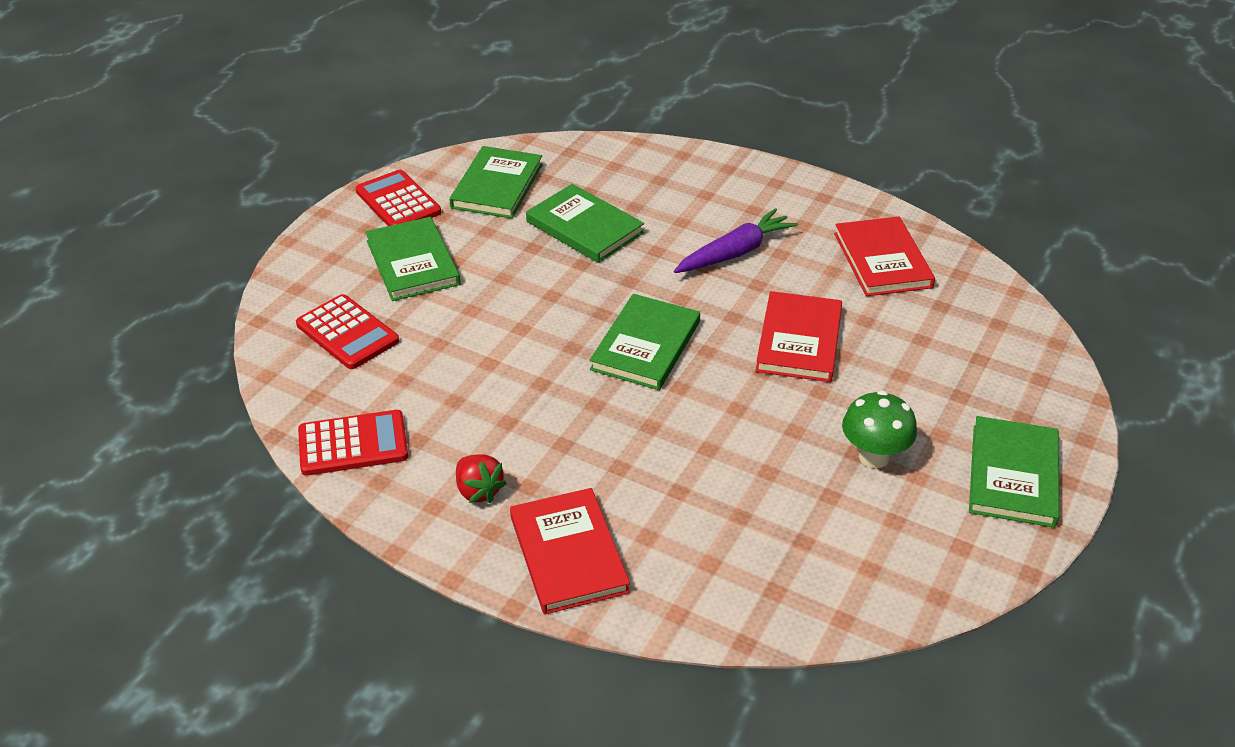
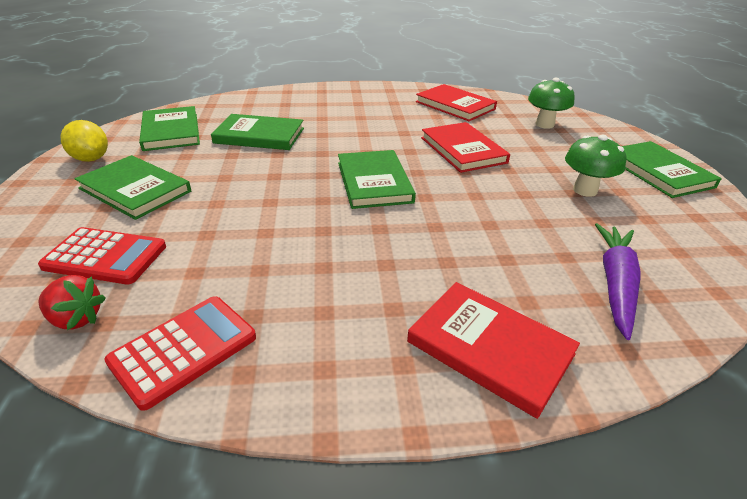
camera: 35 degrees left, 5 degrees down
red calculator [355,170,441,226] -> yellow lemon [60,120,108,162]
red strawberry [456,455,507,503] -> red strawberry moved to [38,275,106,330]
purple carrot [674,208,798,273] -> purple carrot moved to [595,223,641,340]
none -> green mushroom [528,78,574,129]

